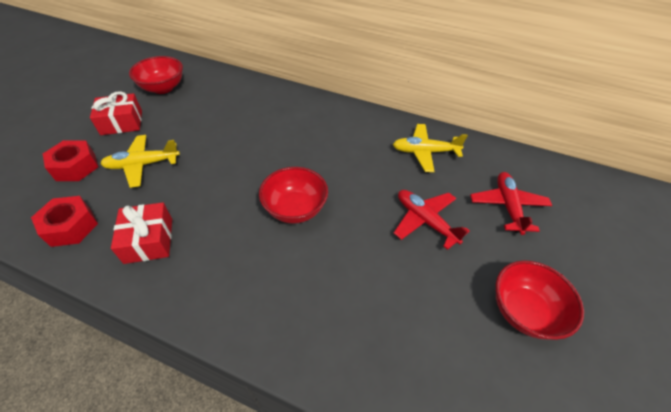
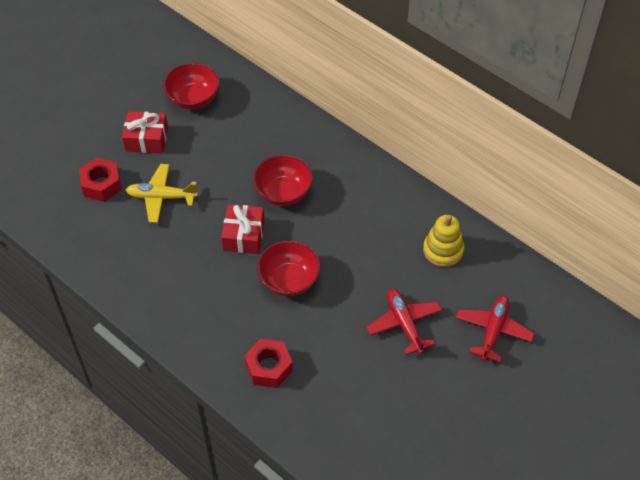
camera: 20 degrees right, 5 degrees up
red nut [31,196,98,247] -> red nut moved to [244,339,293,388]
red gift [111,202,172,264] -> red gift moved to [221,204,265,254]
yellow plane [393,124,468,172] -> yellow stacking toy [423,215,464,267]
red bowl [495,260,584,340] -> red bowl moved to [253,155,313,206]

